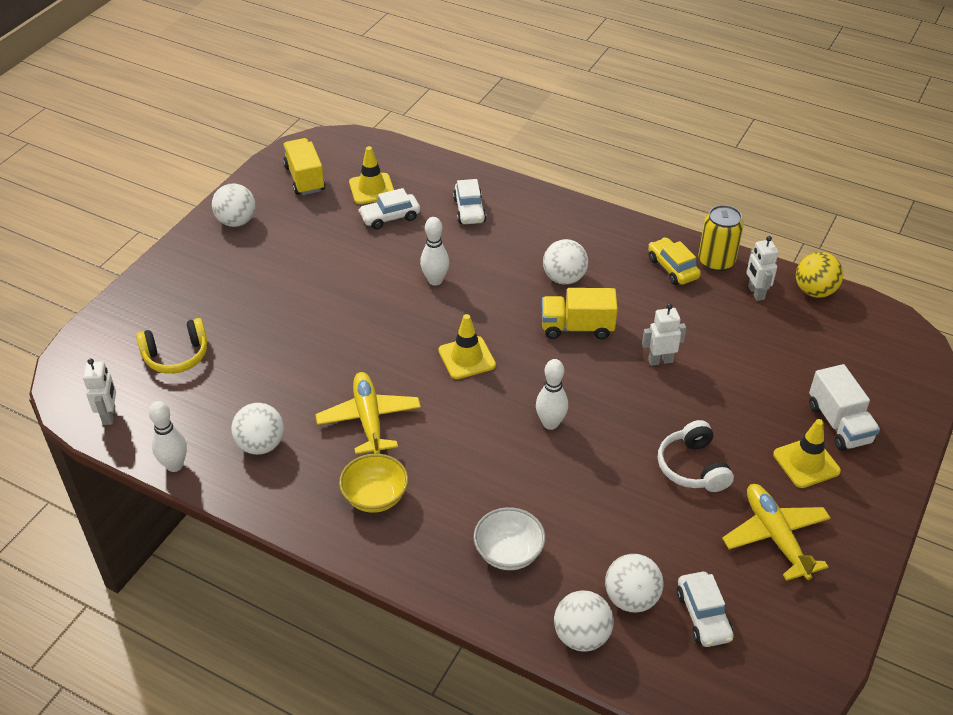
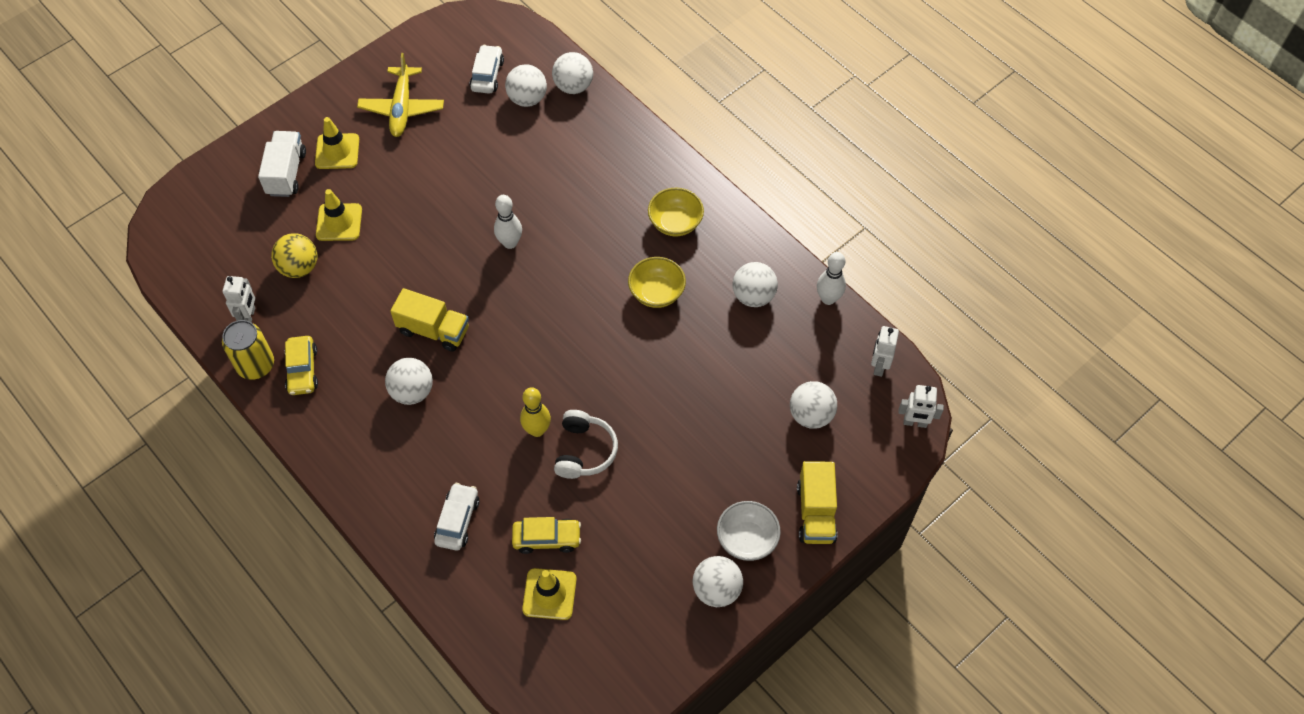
camera: 160 degrees left, 15 degrees up
yellow headphones [136,318,208,374] -> white ball [790,381,837,429]
yellow truck [283,138,326,195] -> yellow truck moved to [797,461,837,544]
yellow plane [315,372,421,455] -> yellow bowl [628,257,686,308]
white car [358,188,420,230] -> yellow car [512,517,581,554]
white bowling pin [420,217,449,286] -> yellow bowling pin [520,387,551,437]
yellow traffic cone [439,314,496,379] -> yellow traffic cone moved to [316,189,362,241]
white bowl [474,507,545,570] -> white bowl moved to [717,501,781,561]
white robot [642,304,686,366] -> white robot moved to [898,385,944,428]
white headphones [658,420,734,492] -> white headphones moved to [554,410,618,479]
yellow ball [796,252,843,298] -> yellow ball moved to [271,233,317,278]

